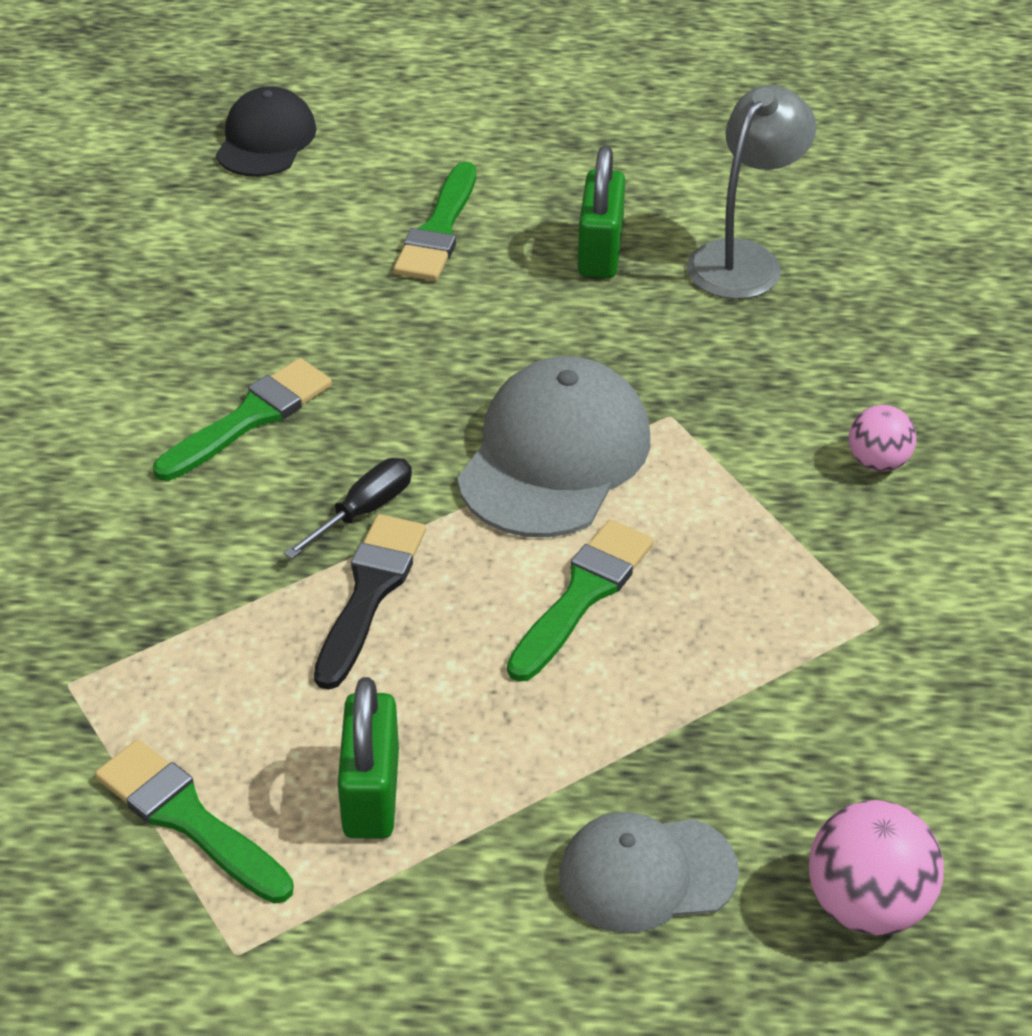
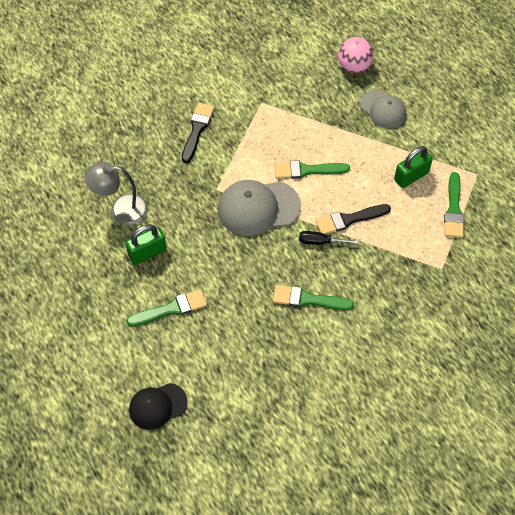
camera: 125 degrees left, 15 degrees up
pink ball [849,405,916,472] -> black brush [182,103,214,164]

